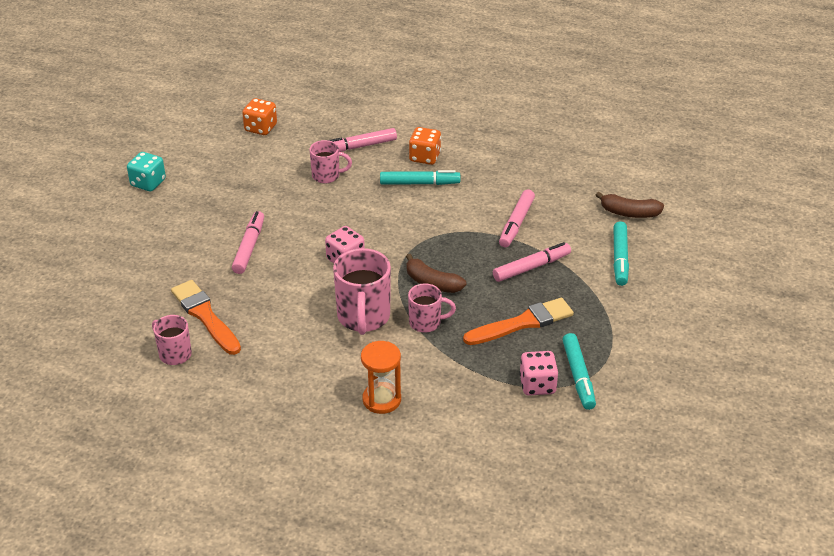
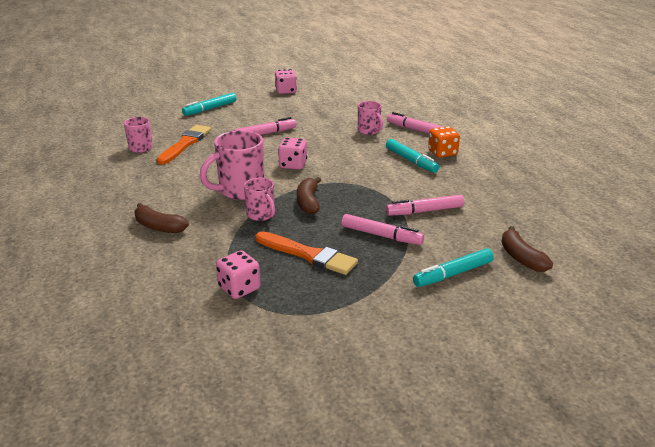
camera: 55 degrees right, 10 degrees down
turquoise dice [127,152,166,191] -> pink dice [275,69,297,94]
orange dice [242,98,277,135] -> none
orange hourglass [361,341,401,414] -> brown banana [135,203,189,233]
turquoise marker [562,333,596,410] -> turquoise marker moved to [182,93,237,116]

